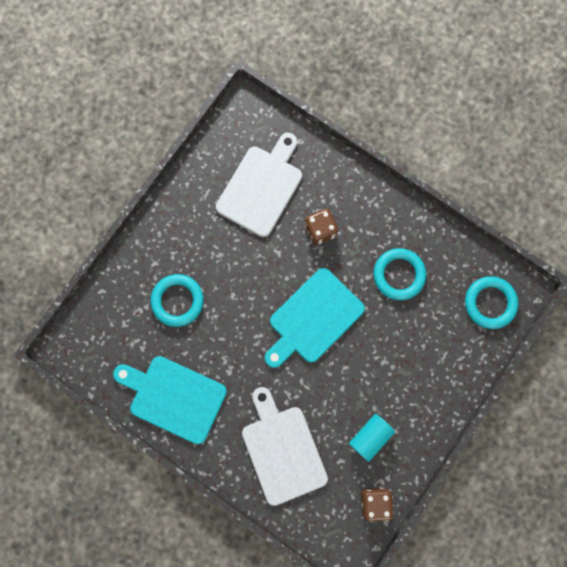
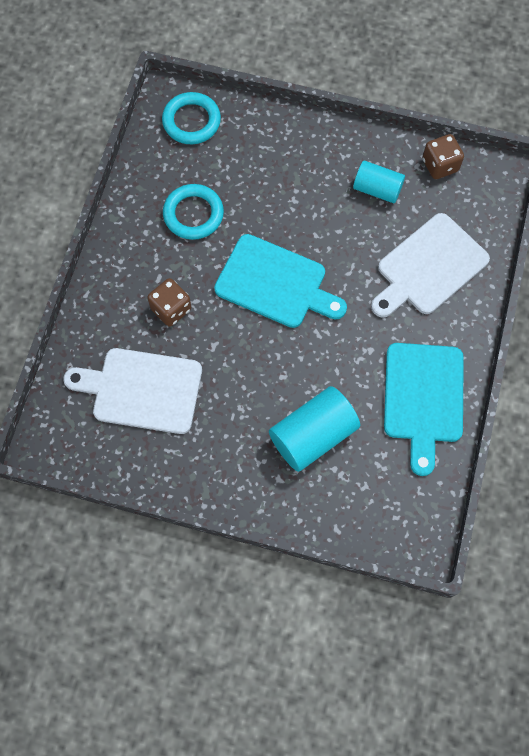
camera: 110 degrees left, 10 degrees down
turquoise ring [150,274,204,327] -> turquoise cylinder [269,386,360,472]

